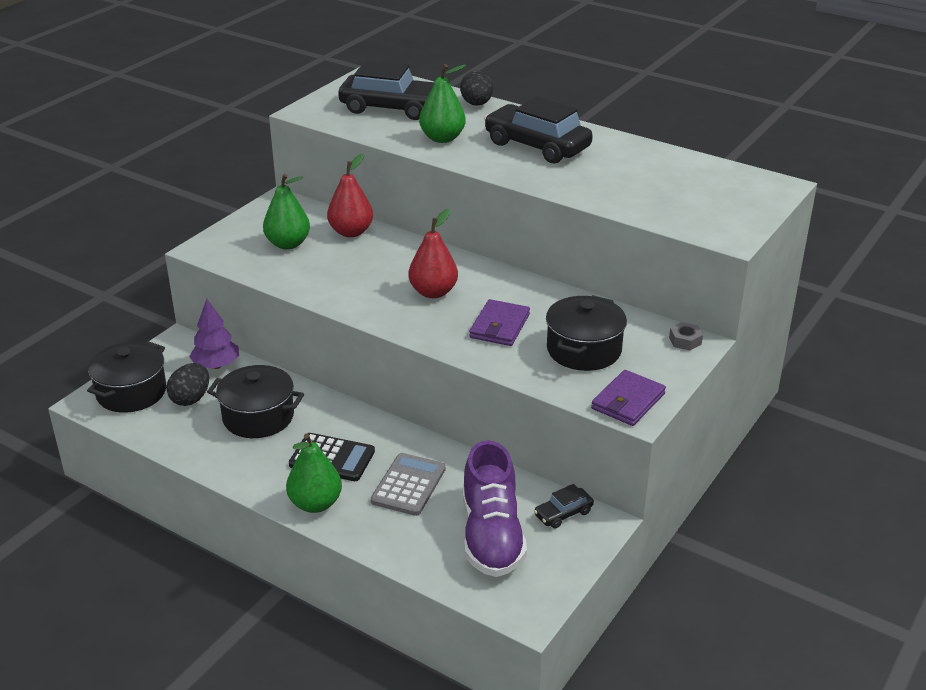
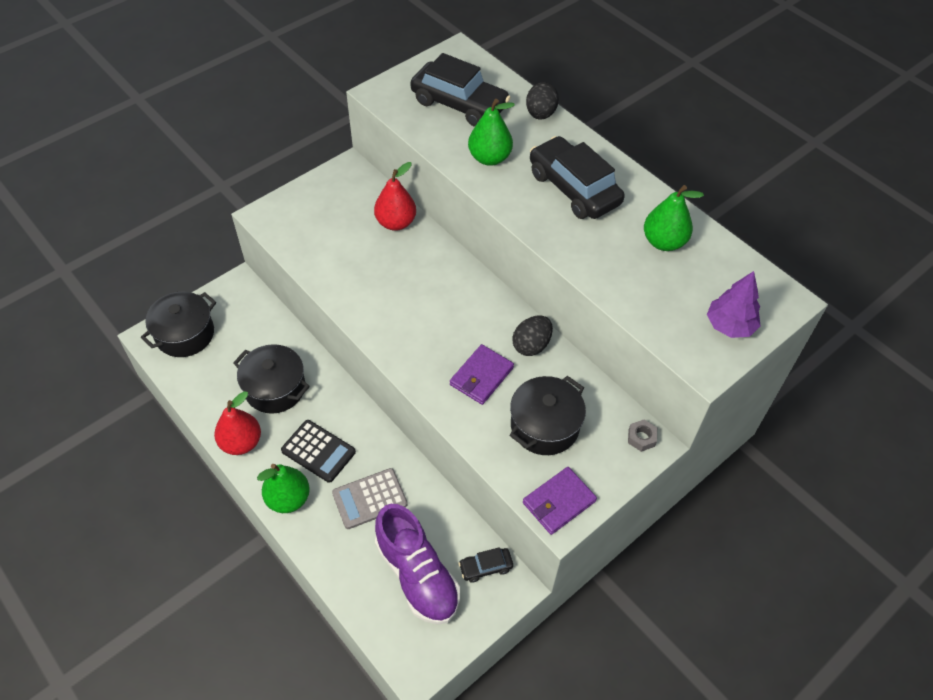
camera: 15 degrees right, 20 degrees up
black egg [166,363,209,406] -> black egg moved to [512,315,553,356]
purple tree [189,299,239,369] -> purple tree moved to [707,271,761,338]
green pear [263,174,310,249] -> green pear moved to [644,185,704,251]
grey calculator [371,453,446,516] -> grey calculator turned 150 degrees counterclockwise [332,468,408,529]
red pear [408,209,458,298] -> red pear moved to [214,391,261,455]
purple shoe [463,440,527,577] -> purple shoe turned 45 degrees counterclockwise [375,504,460,625]

